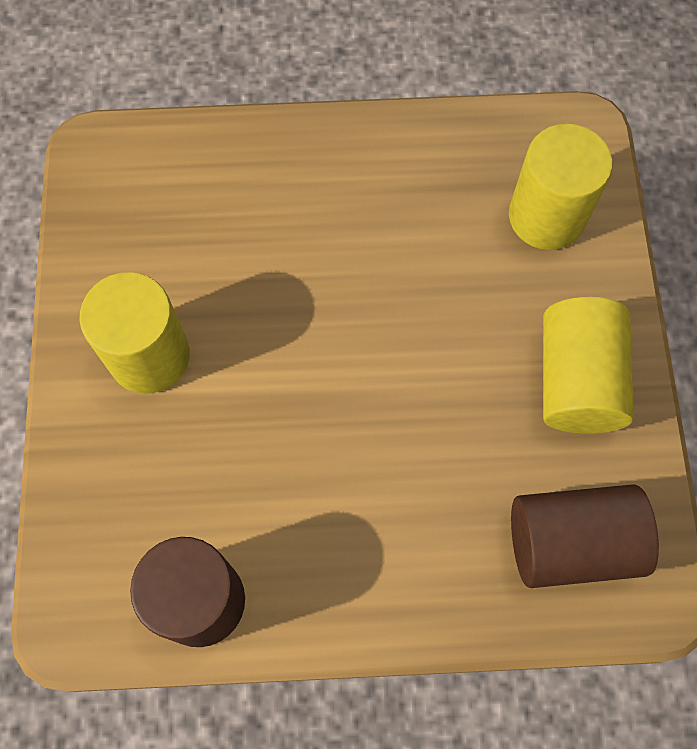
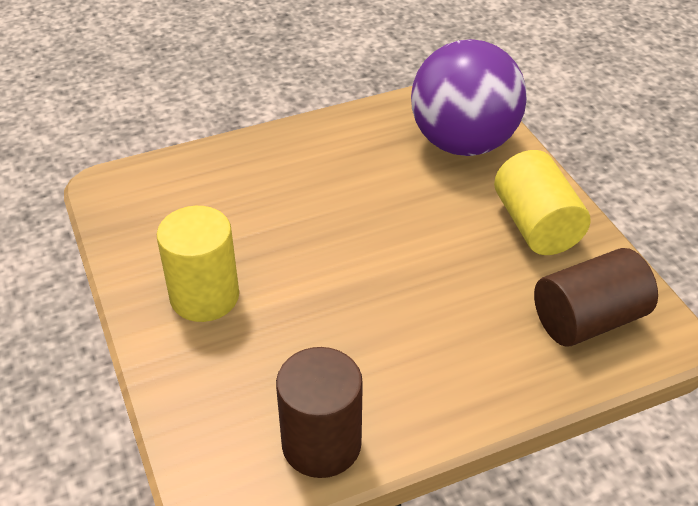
camera: 20 degrees left, 25 degrees down
yellow cylinder [509,124,613,250] -> purple ball [411,39,527,156]

